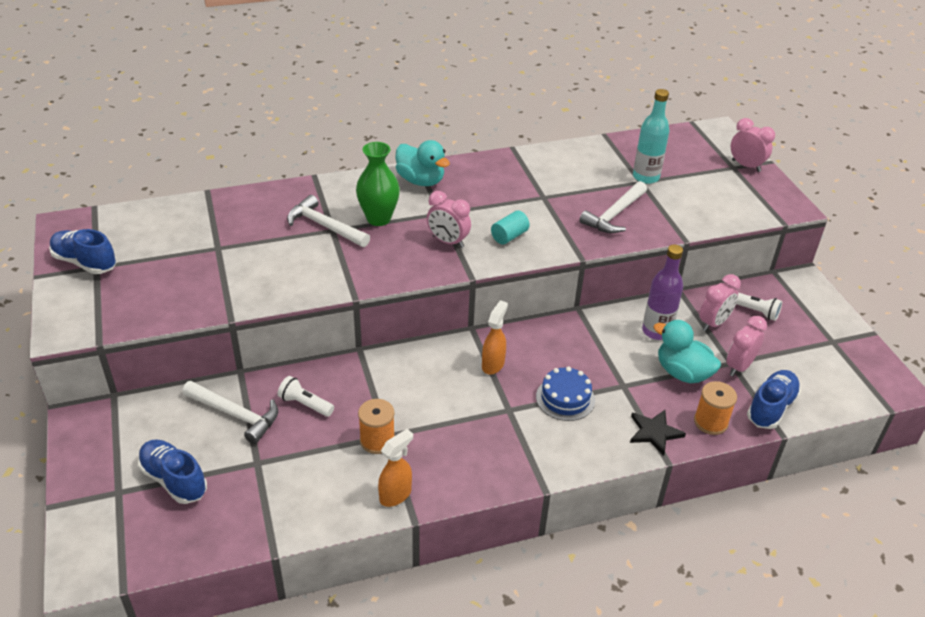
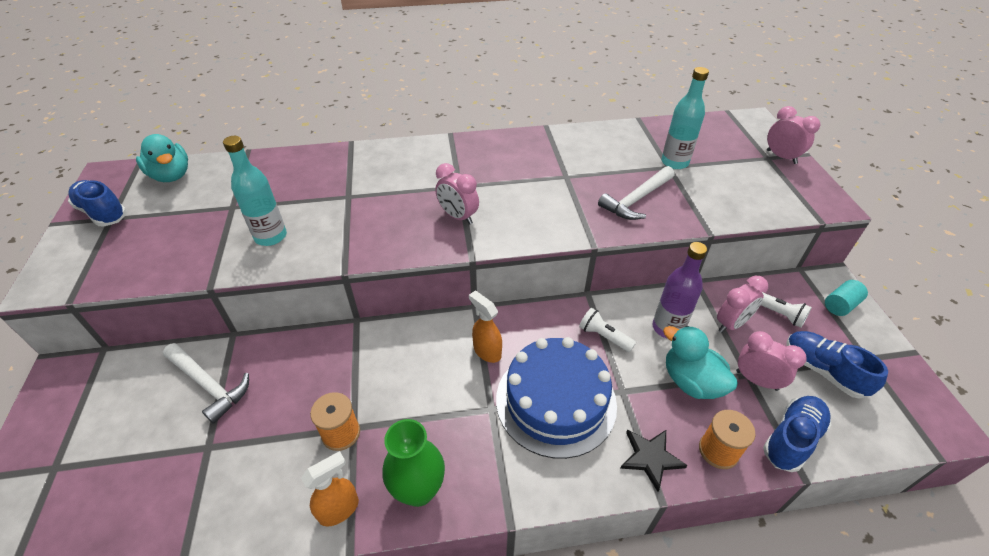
camera: 10 degrees right, 5 degrees up
blue shoe [138,439,207,504] -> blue shoe moved to [786,331,888,399]
white flashlight [278,376,334,417] -> white flashlight moved to [579,308,636,352]
white hammer [287,195,370,247] -> none
green vase [356,142,400,226] -> green vase moved to [382,419,445,507]
turquoise duck [395,140,450,186] -> turquoise duck moved to [136,134,188,182]
orange spray bottle [482,300,508,375] -> orange spray bottle turned 75 degrees counterclockwise [469,291,502,363]
turquoise cylinder [491,211,530,245] -> turquoise cylinder moved to [825,280,868,316]
blue cake [536,367,595,421] -> blue cake [496,337,617,459], size x1.86
pink clock [726,316,767,376] -> pink clock turned 75 degrees clockwise [736,331,807,391]
none -> turquoise bottle [223,136,287,246]

